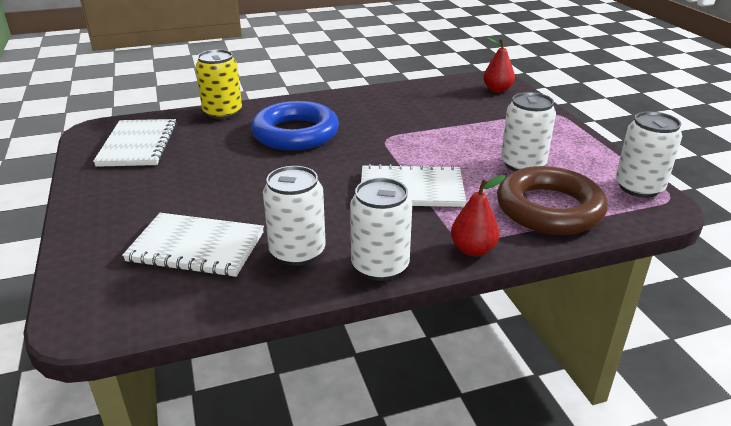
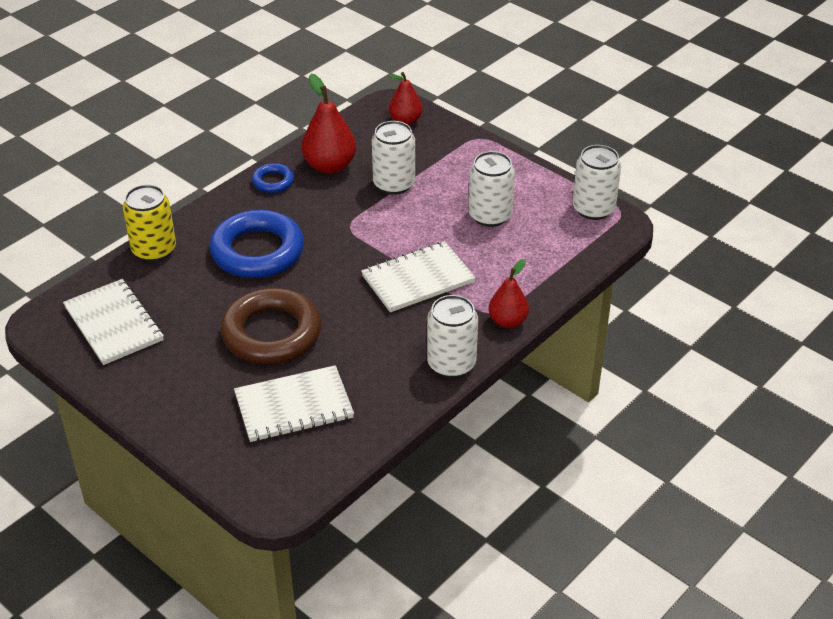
camera: 30 degrees left, 10 degrees up
white can [263,166,326,266] -> white can moved to [372,121,415,195]
brown ring [497,166,607,235] -> brown ring moved to [220,288,321,364]
none -> blue ring [252,163,294,193]
none -> red pear [301,74,356,174]

